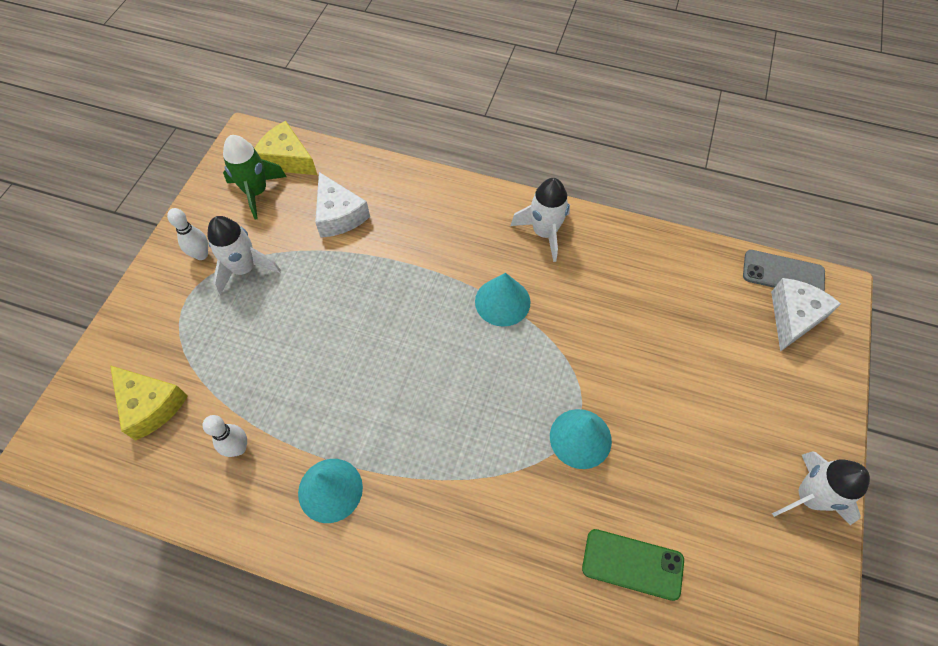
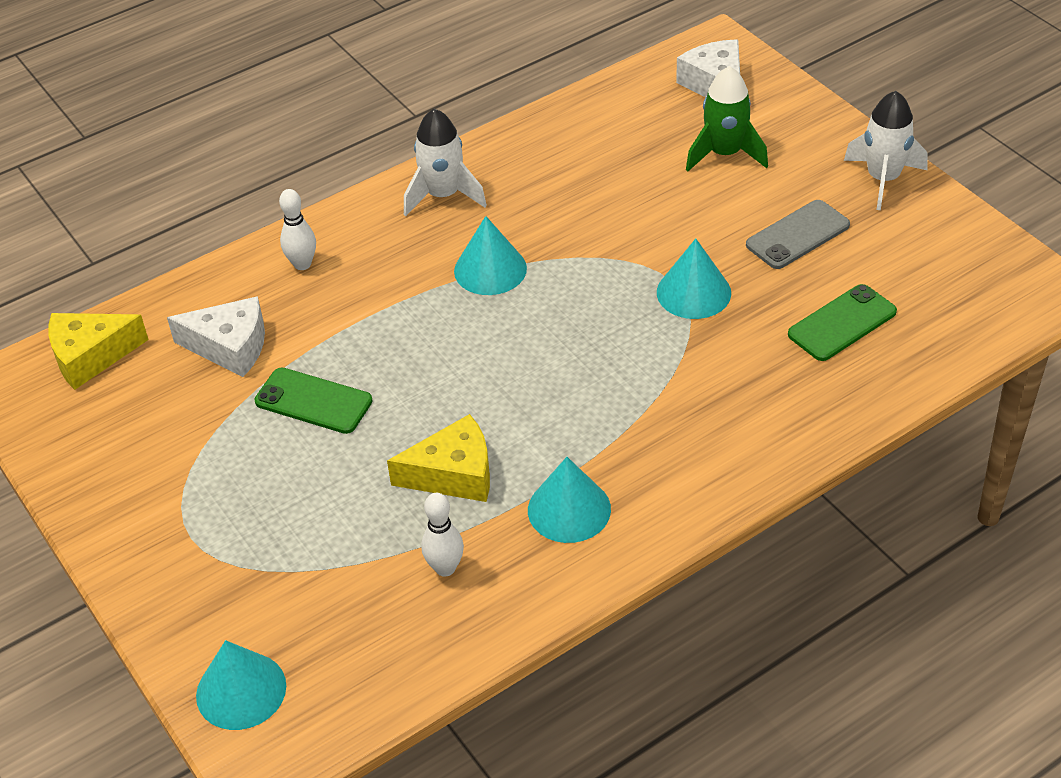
camera: 50 degrees left, 15 degrees down
yellow cheese [110,365,188,441] -> yellow cheese moved to [387,414,490,502]
white bowling pin [167,208,208,260] -> white bowling pin moved to [279,189,316,270]
white rocket [207,216,281,295] -> none
green rocket [223,135,287,220] -> green rocket moved to [686,66,768,171]
grey phone [743,250,825,292] -> grey phone moved to [746,200,850,269]
none -> turquoise cone [196,640,286,730]
none -> green phone [255,368,372,434]

